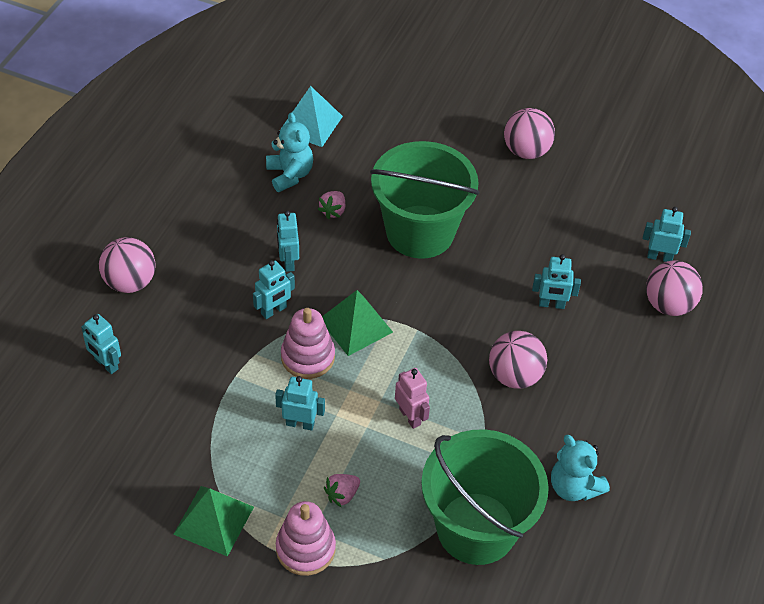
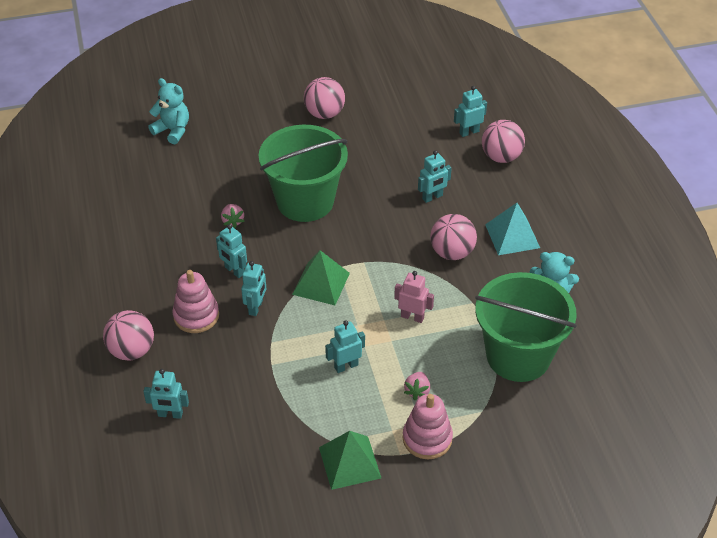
camera: 35 degrees left, 5 degrees down
turquoise teddy bear [266,113,313,192] -> turquoise teddy bear moved to [148,78,189,144]
turquoise pyramid [280,86,343,147] -> turquoise pyramid moved to [485,203,540,255]
pink stacking toy [281,308,335,379] -> pink stacking toy moved to [172,270,219,333]

